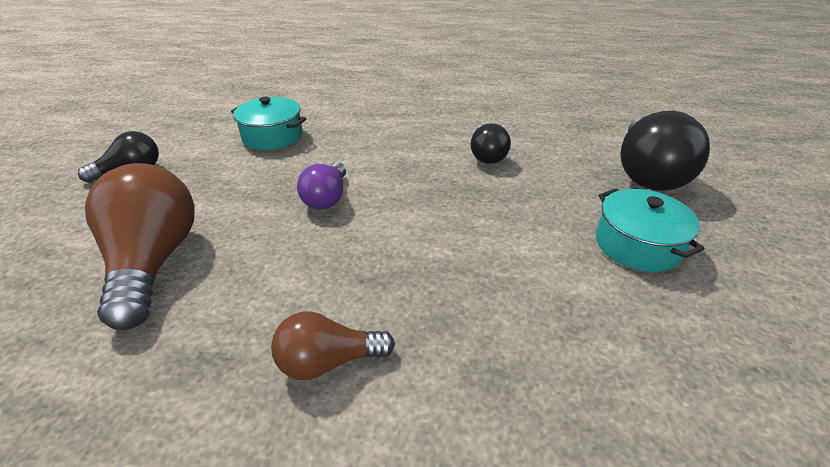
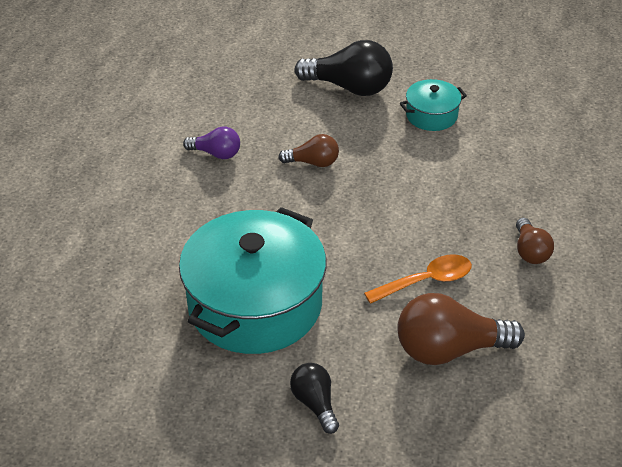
camera: 85 degrees left, 5 degrees up
turquoise pot [231,97,306,150] -> turquoise pot [179,207,327,354], size x2.15
purple light bulb [297,162,346,210] -> purple light bulb moved to [183,127,240,159]
black light bulb [471,123,511,164] -> brown light bulb [278,134,339,167]
none -> orange spoon [364,254,472,304]

